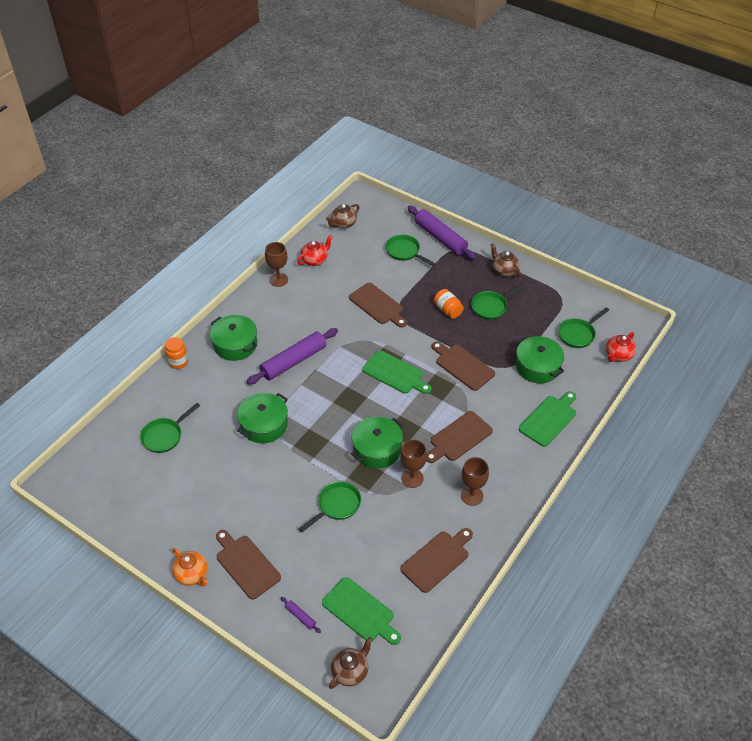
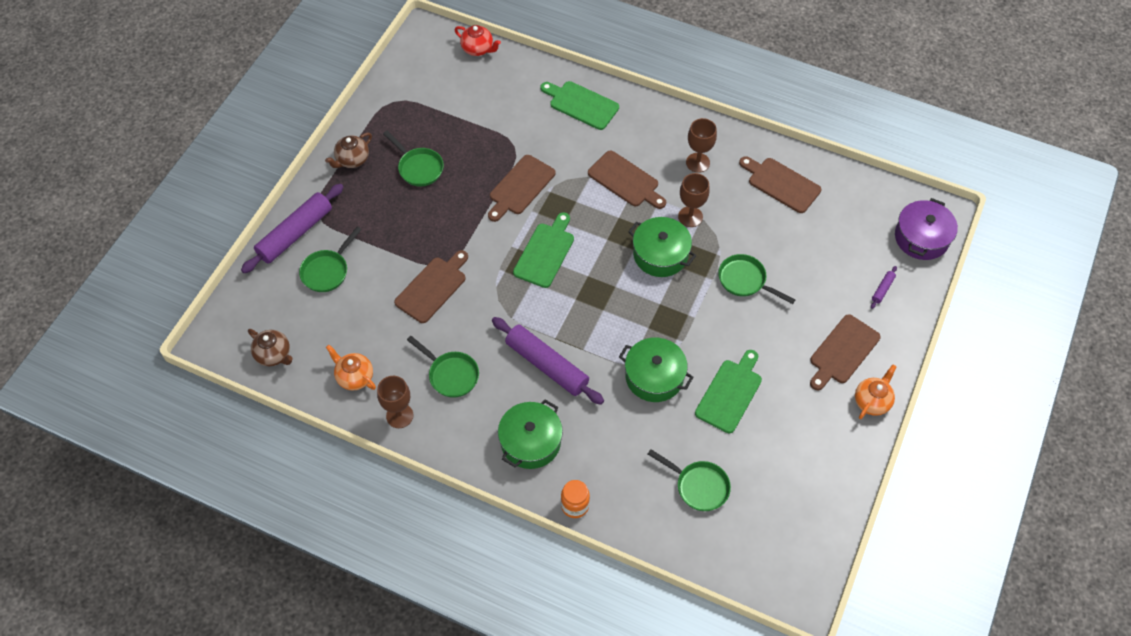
camera: 100 degrees left, 10 degrees up
red teapot [297,235,332,266] -> orange teapot [326,345,376,391]
green cutting board [322,577,401,645] -> green cutting board moved to [695,350,762,433]
brown teapot [329,637,373,689] -> purple pot [895,198,958,260]
orange jar [434,289,464,319] -> none
green pot [516,336,564,383] -> none
green pan [558,307,609,348] -> green pan moved to [407,336,479,398]

